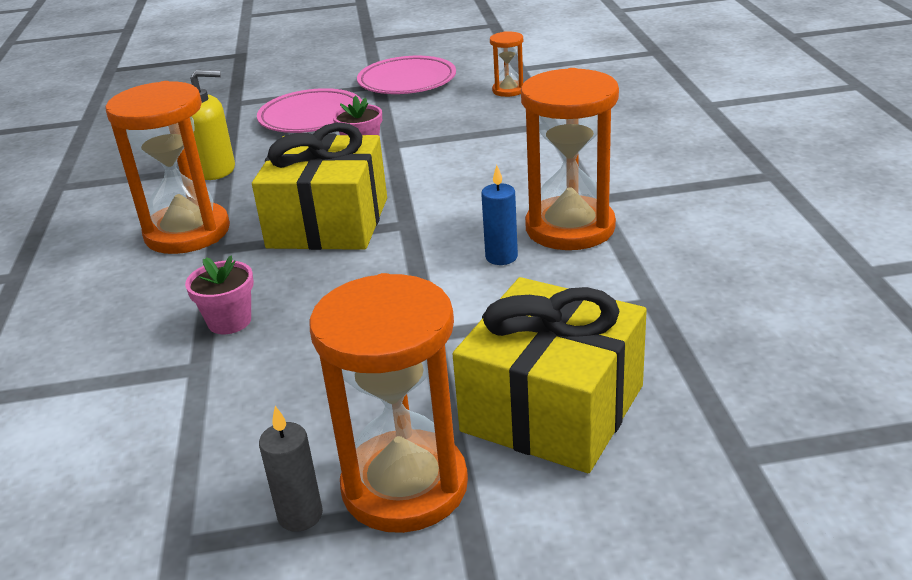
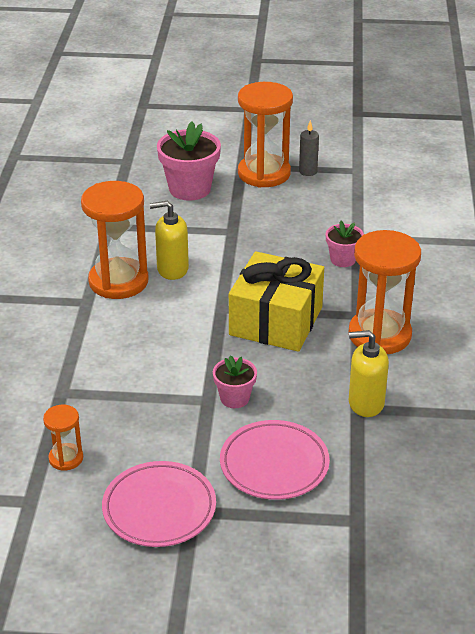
camera: 170 degrees left, 5 degrees up
yellow gift [453,277,647,473] -> pink flower pot [157,122,221,201]
blue candle [481,165,518,265] -> yellow soap dispenser [150,201,189,280]

